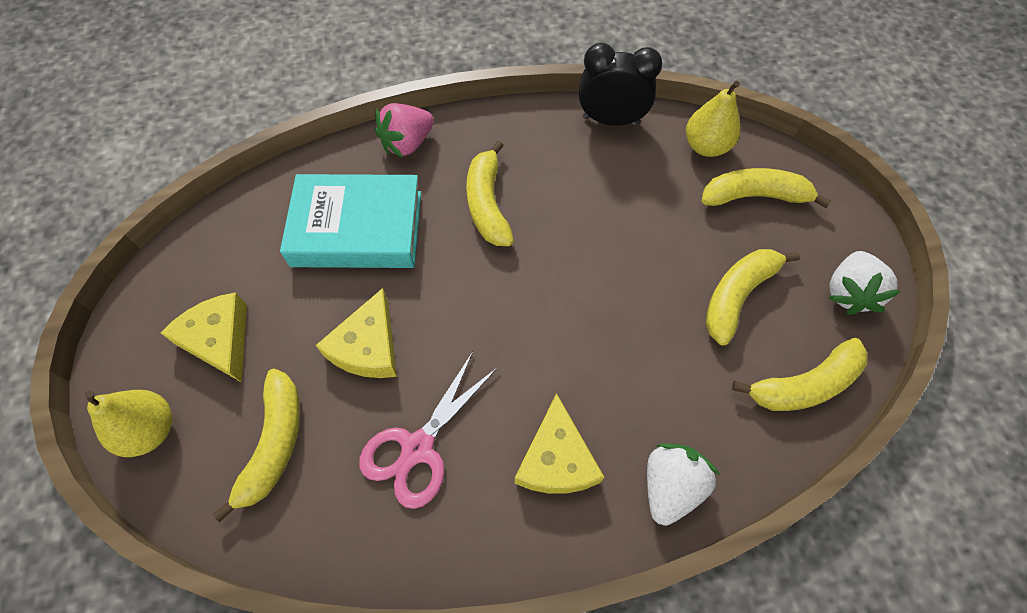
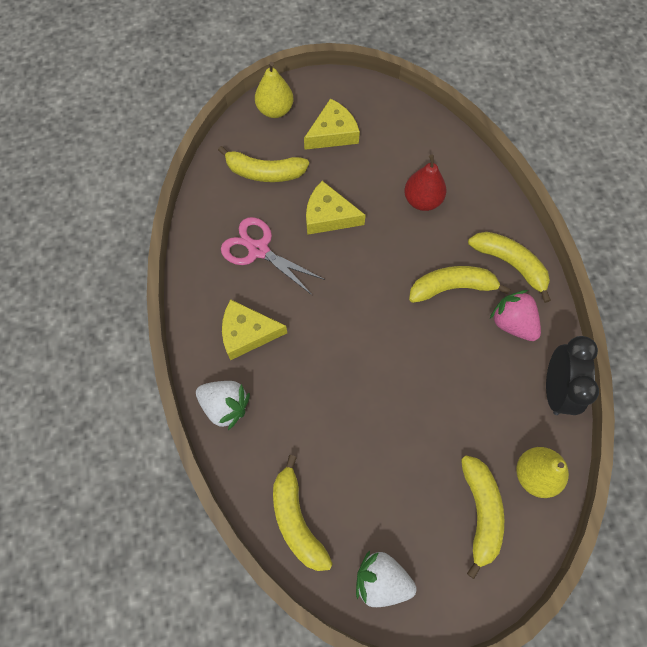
camera: 90 degrees right, 5 degrees up
turquoise book [280,174,421,268] -> red pear [404,154,446,211]
pink strawberry [375,103,434,158] -> pink strawberry moved to [490,290,541,341]
yellow banana [705,249,800,346] -> yellow banana moved to [468,232,551,303]

